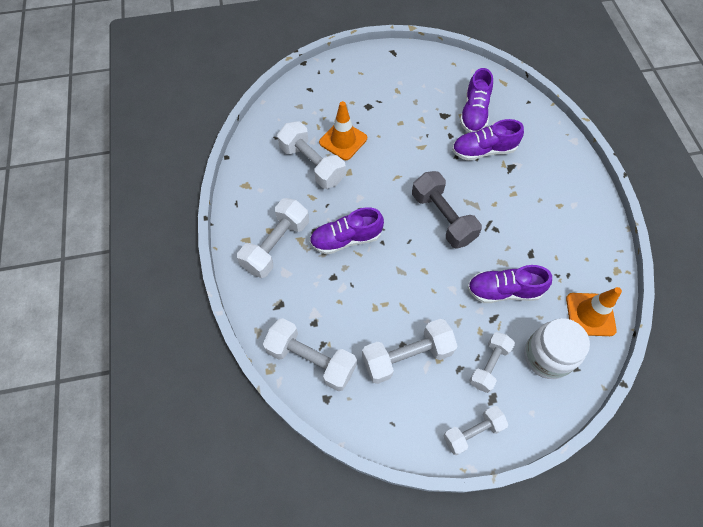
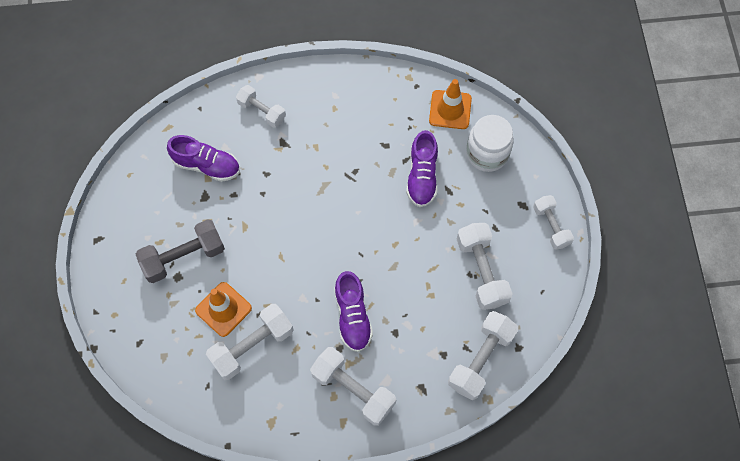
camera: 85 degrees left, 5 degrees up
grey dumbbell [412,171,482,249] -> grey dumbbell moved to [136,219,225,283]
purple shoe [452,119,524,161] -> none
white dumbbell [469,332,515,393] -> white dumbbell moved to [236,85,286,128]

